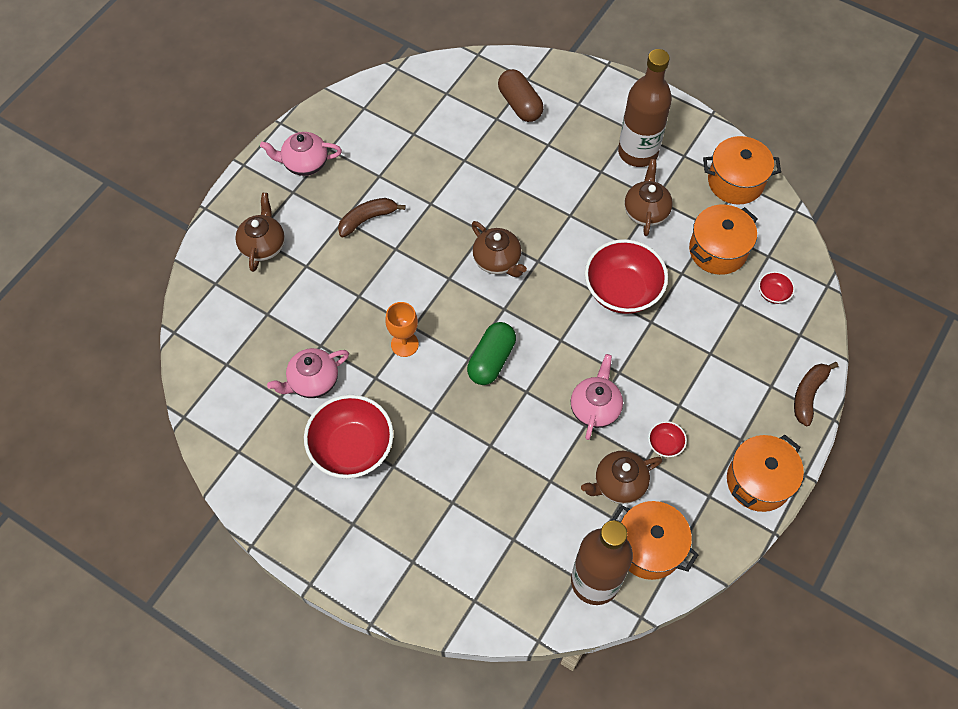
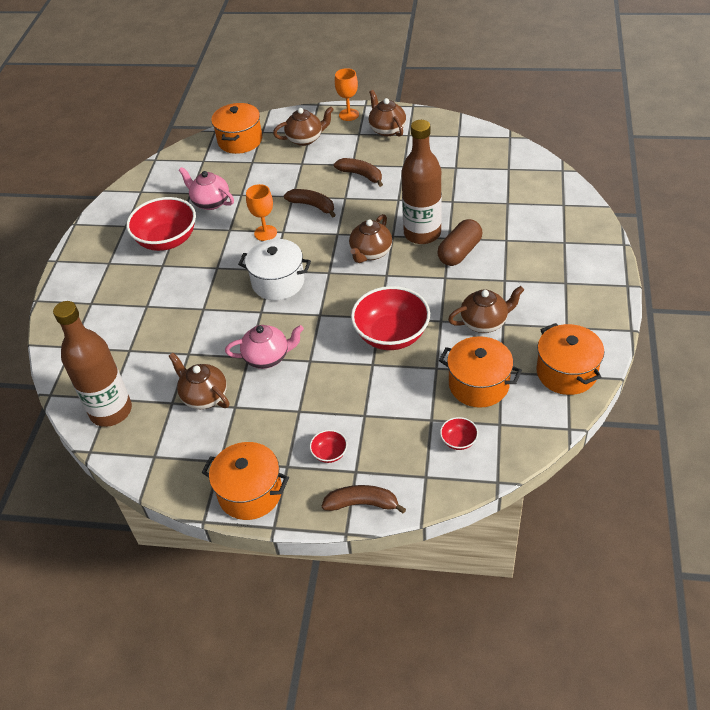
camera: 70 degrees right, 15 degrees down
pink teapot [260,132,342,176] -> brown teapot [369,90,406,137]
green capsule [467,322,516,385] -> white pot [238,239,311,300]
brown capsule [498,69,544,122] -> brown capsule moved to [437,219,482,266]
orange pot [611,501,698,580] -> orange pot moved to [211,103,262,154]
brown bottle [618,49,672,167] -> brown bottle moved to [401,120,442,244]
red bowl [648,421,687,457] -> red bowl moved to [310,430,347,463]
none -> brown banana [284,189,336,217]
none -> orange goblet [335,68,359,121]

